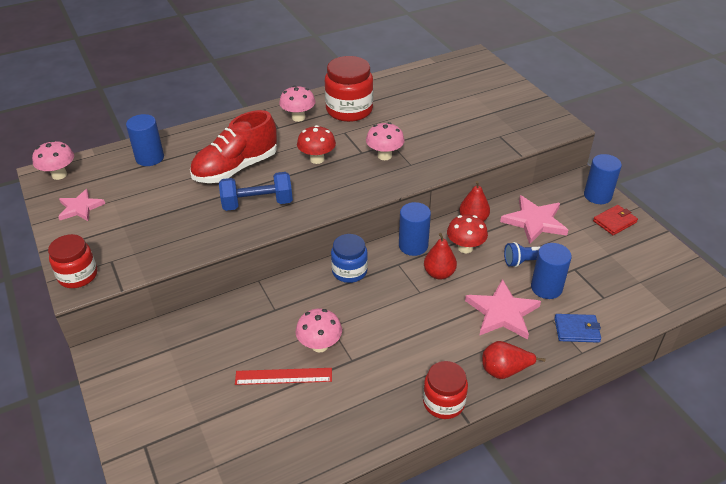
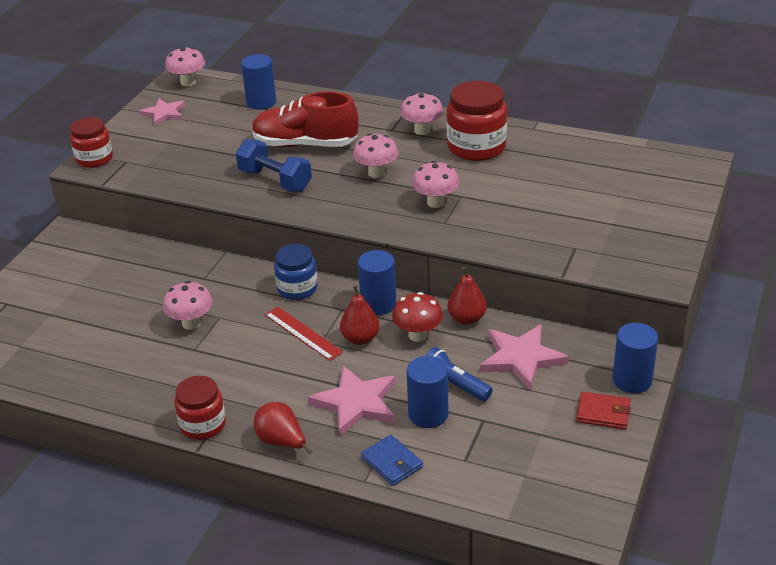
camera: 50 degrees right, 5 degrees down
red ruler [235,368,332,385] -> red ruler moved to [265,307,343,361]
red mushroom [297,125,336,164] -> pink mushroom [353,133,398,178]

